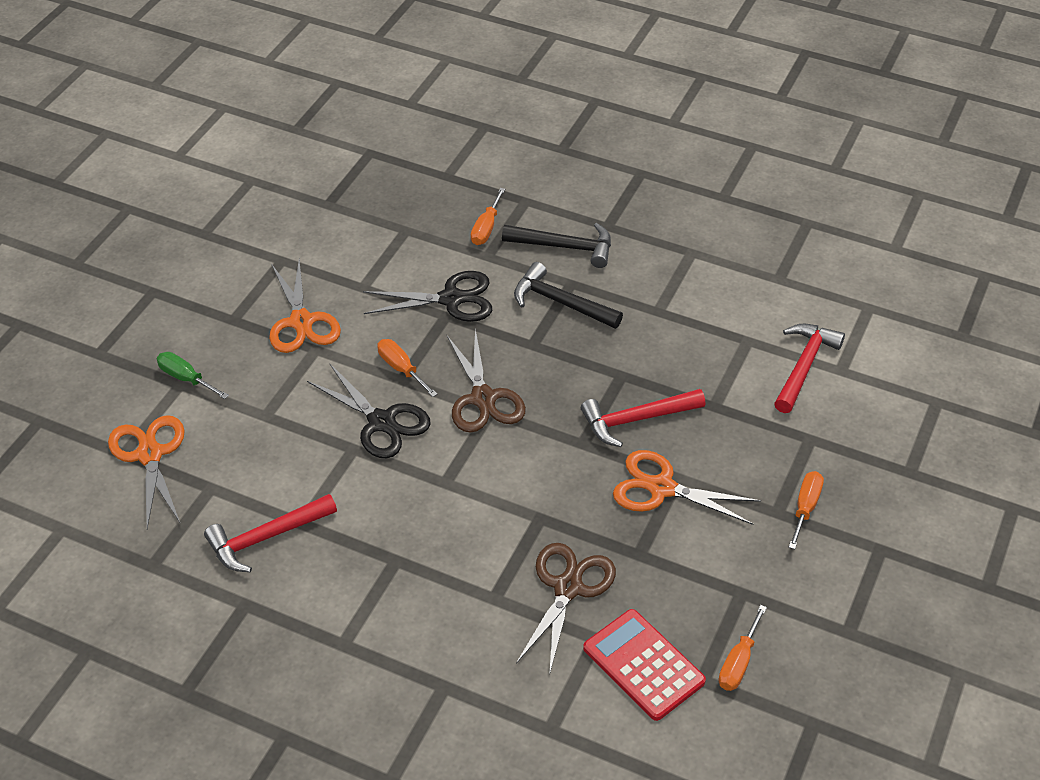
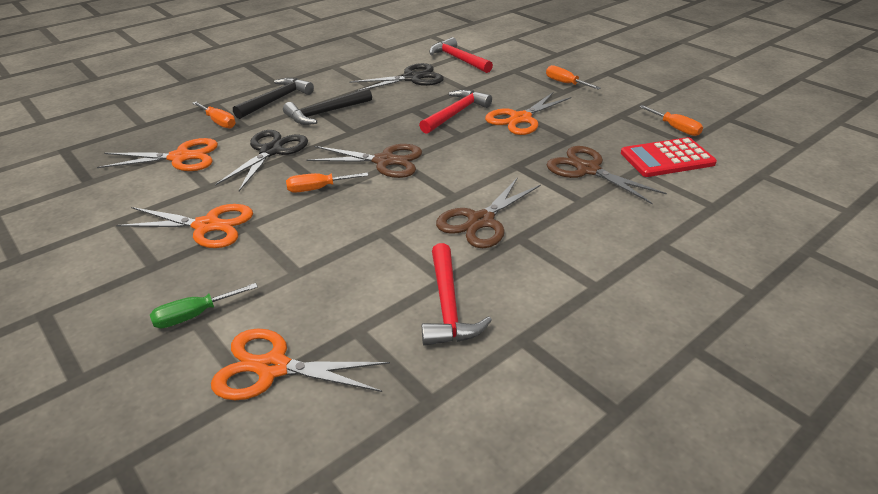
camera: 65 degrees left, 10 degrees down
black scissors [307,364,431,458] -> black scissors moved to [349,63,444,92]
red hammer [581,389,705,447] -> red hammer turned 150 degrees counterclockwise [419,90,492,134]
none -> orange scissors [97,138,218,171]
none -> brown scissors [436,177,541,248]

